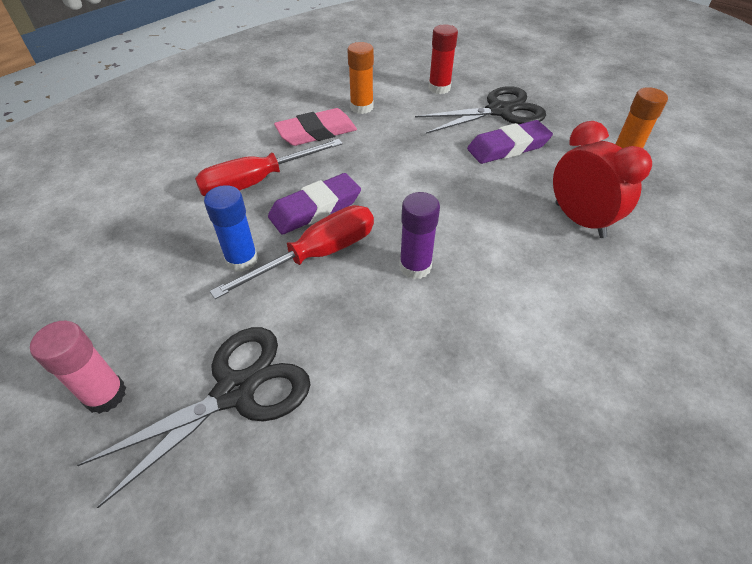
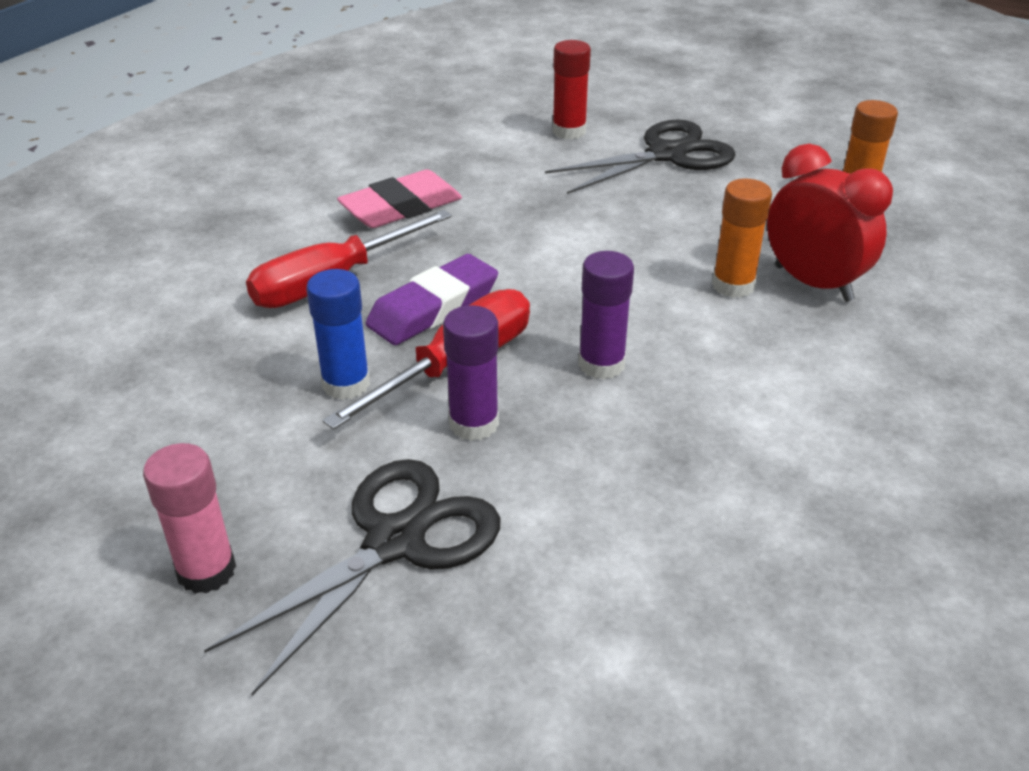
camera: 10 degrees left, 10 degrees down
orange glue stick [347,42,374,114] -> orange glue stick moved to [712,179,772,298]
purple eraser [467,120,553,164] -> none
none -> purple glue stick [443,305,499,441]

